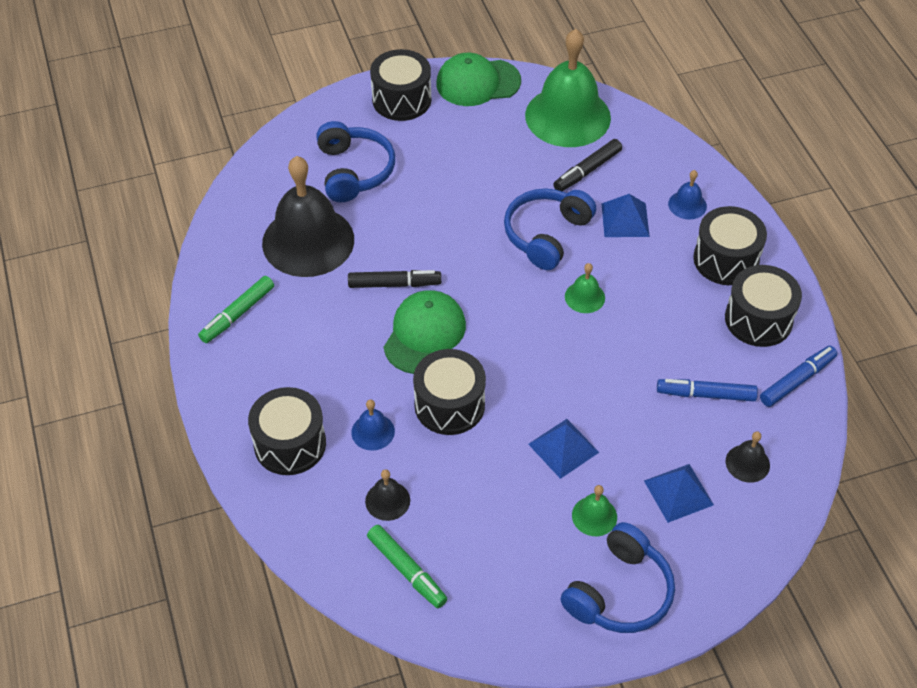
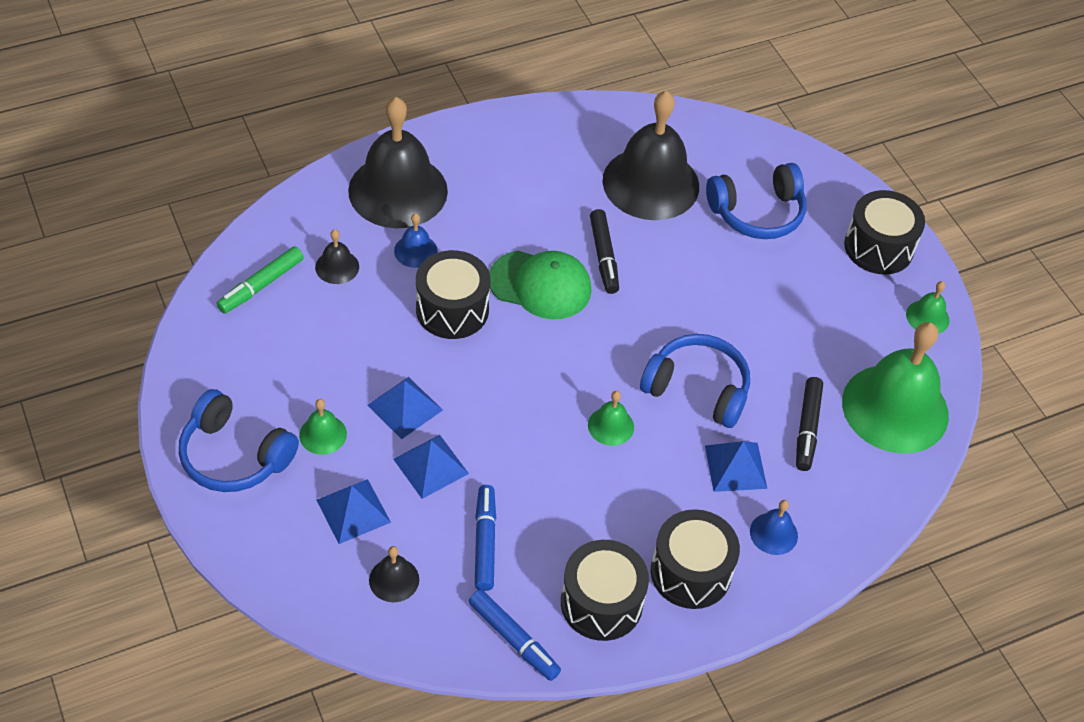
camera: 80 degrees right, 0 degrees up
green marker [198,276,274,343] -> none
black drum [248,387,326,475] -> black bell [348,97,448,228]
green cap [436,53,521,106] -> green bell [906,281,950,334]
black marker [553,139,622,191] -> black marker turned 120 degrees counterclockwise [796,377,823,471]
none -> blue pyramid [393,435,469,499]

